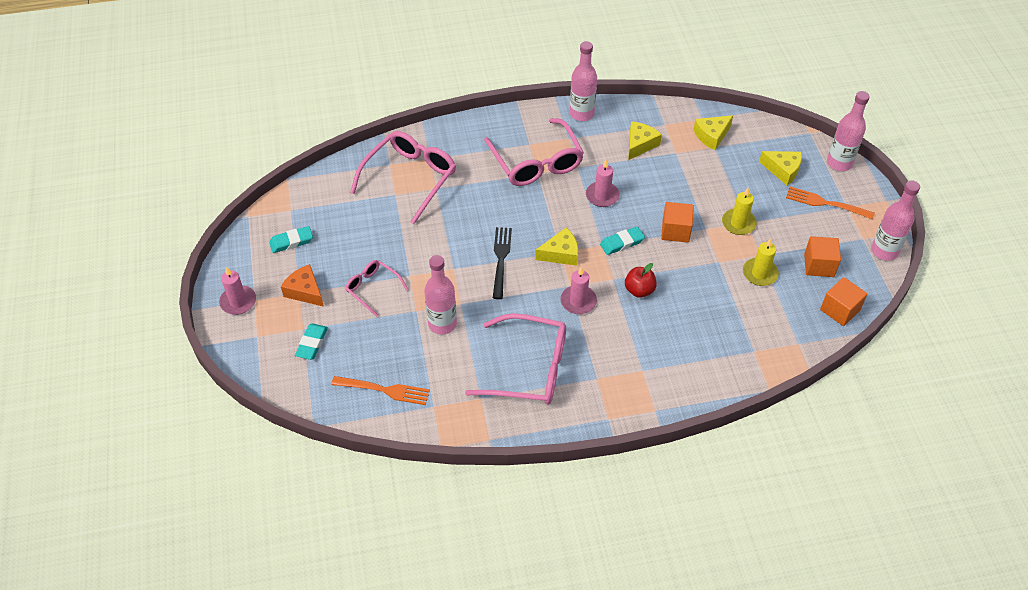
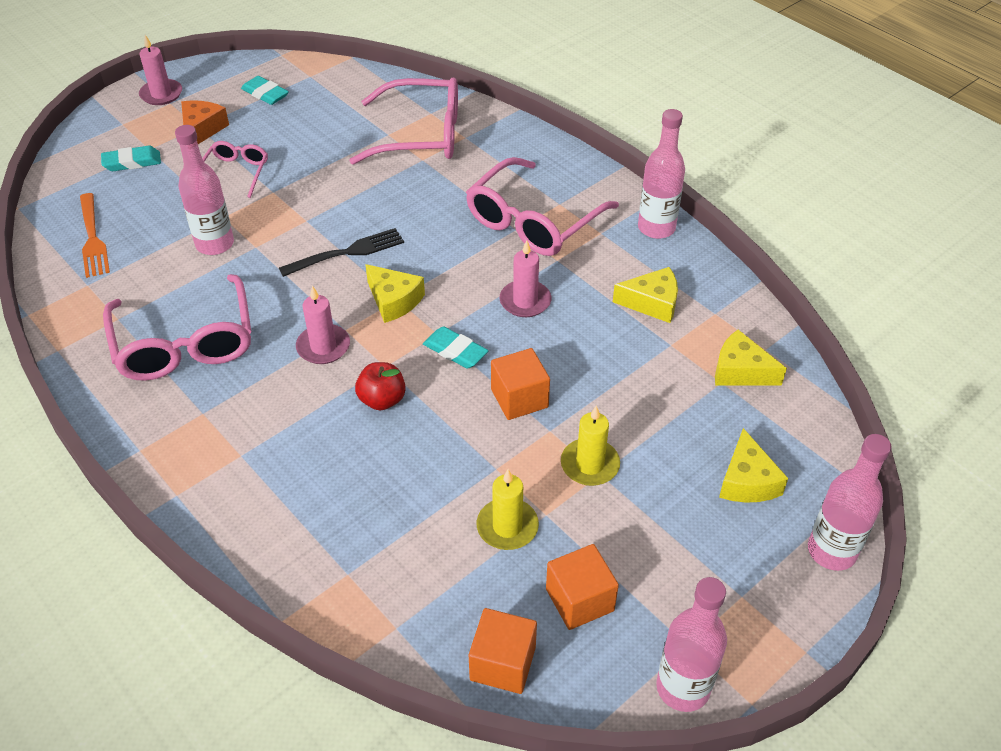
camera: 60 degrees right, 5 degrees down
orange fork [786,187,875,219] -> none

